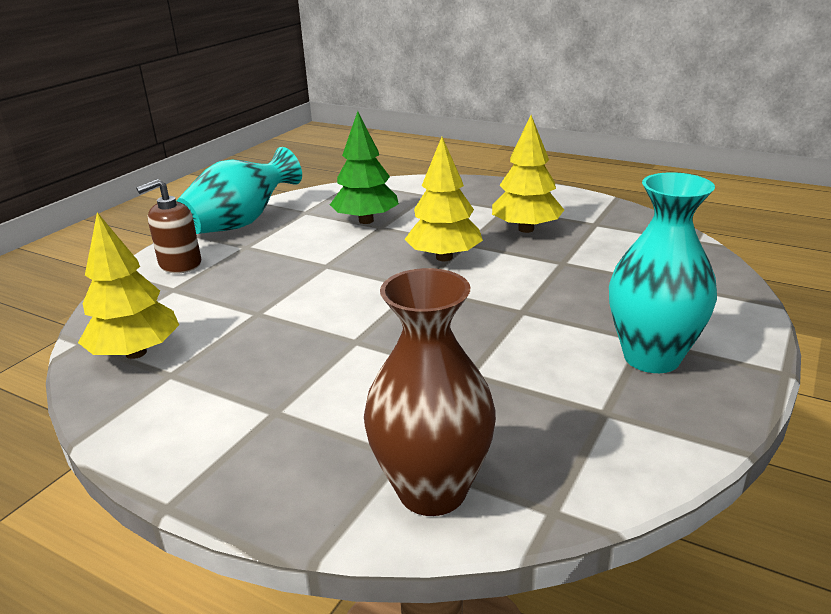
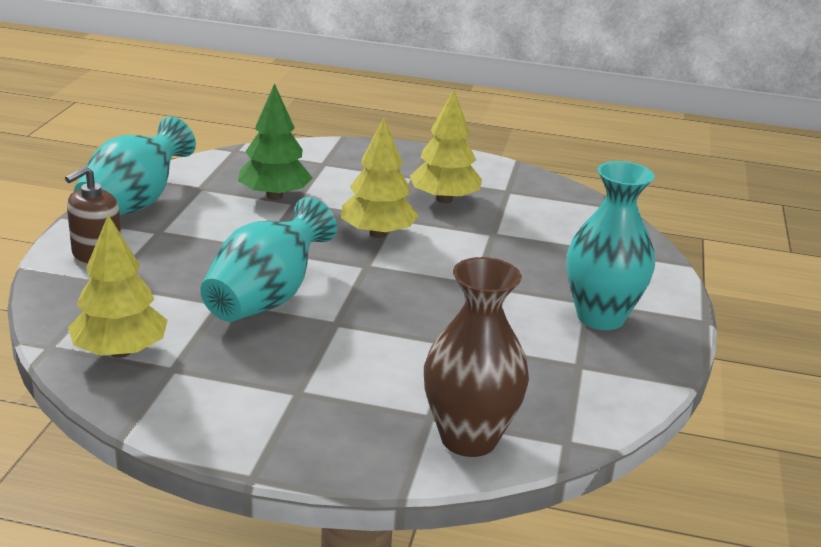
camera: 20 degrees left, 0 degrees up
none -> turquoise vase [200,197,337,322]

